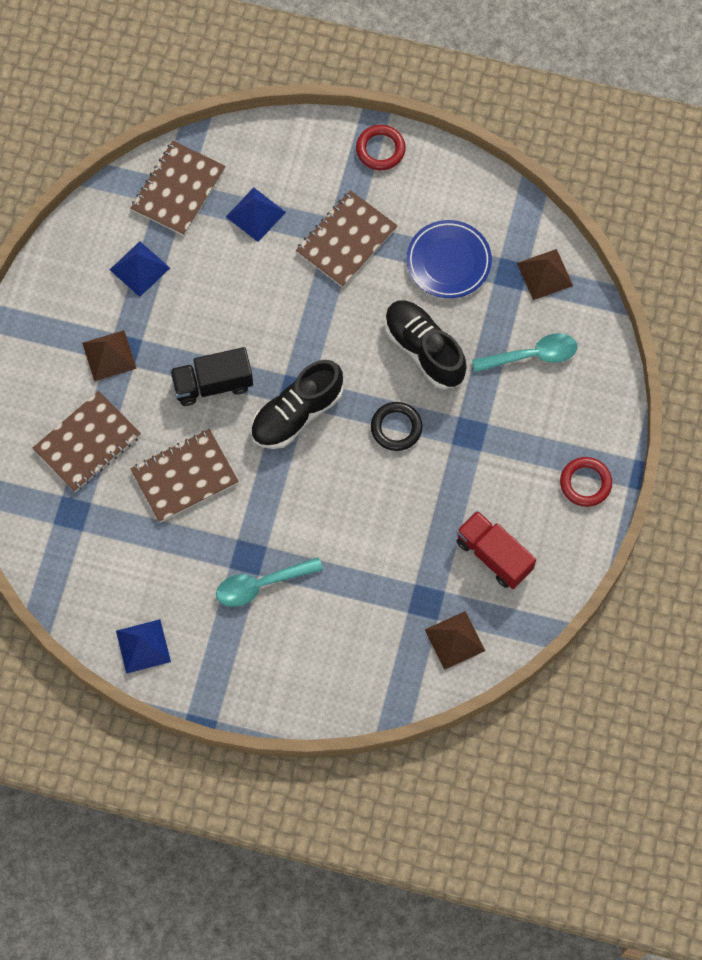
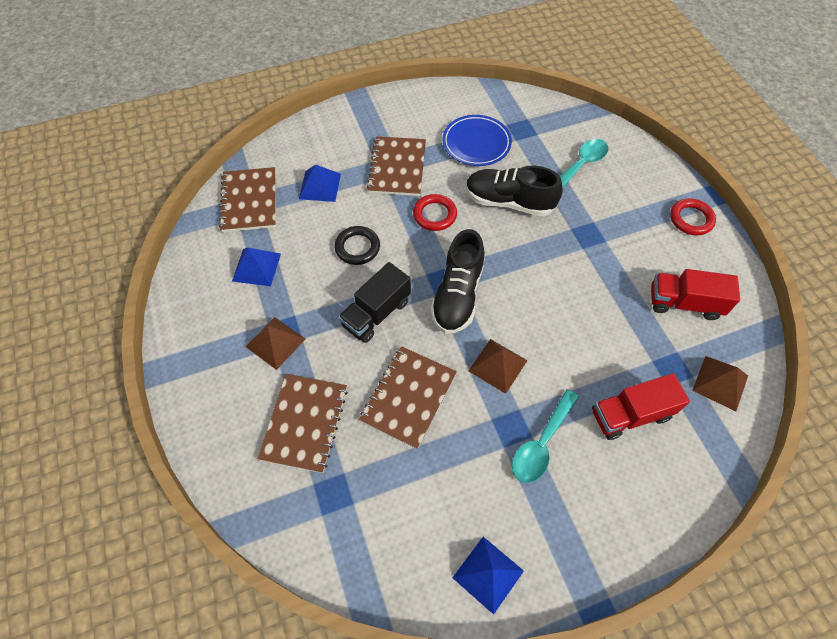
camera: 35 degrees left, 10 degrees down
red ring [356,125,406,170] -> red ring moved to [413,194,457,231]
black ring [371,402,423,451] -> black ring moved to [334,226,380,265]
brown pyramid [517,249,573,300] -> brown pyramid moved to [468,339,528,394]
none -> red truck [592,373,690,440]

